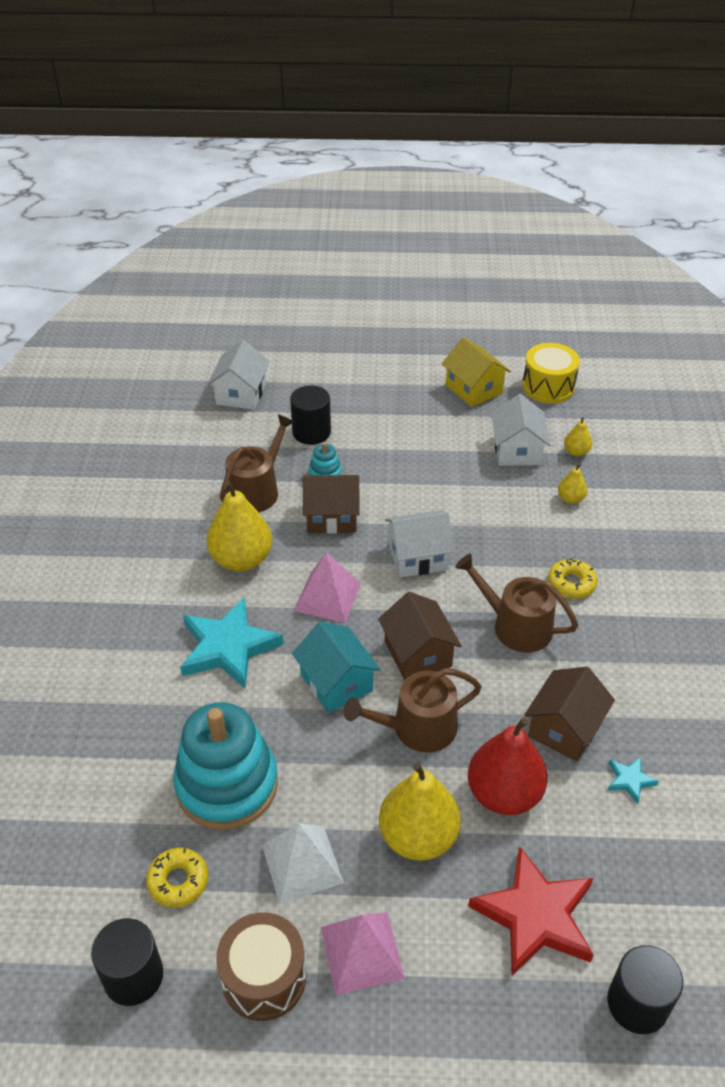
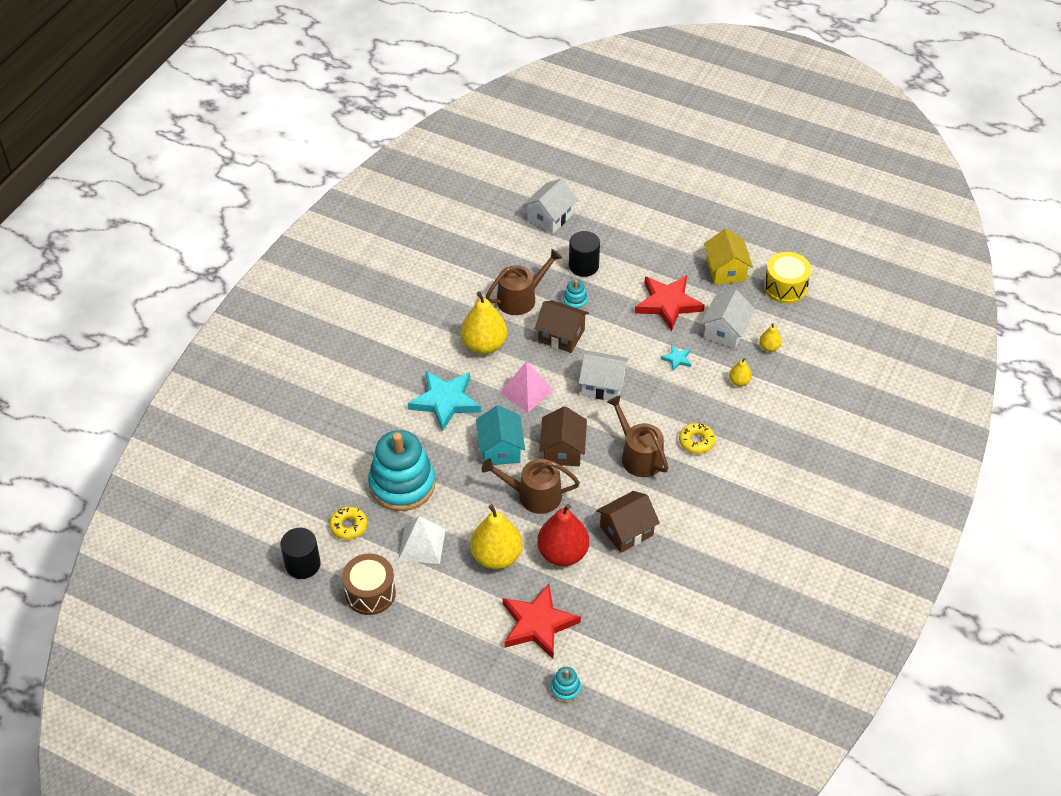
camera: 25 degrees right, 5 degrees up
pink pyramid [321,912,405,995] -> none
black cylinder [607,945,683,1034] -> turquoise stacking toy [551,667,581,703]
turquoise star [608,757,659,804] -> turquoise star moved to [661,345,691,371]
none -> red star [635,275,705,331]

